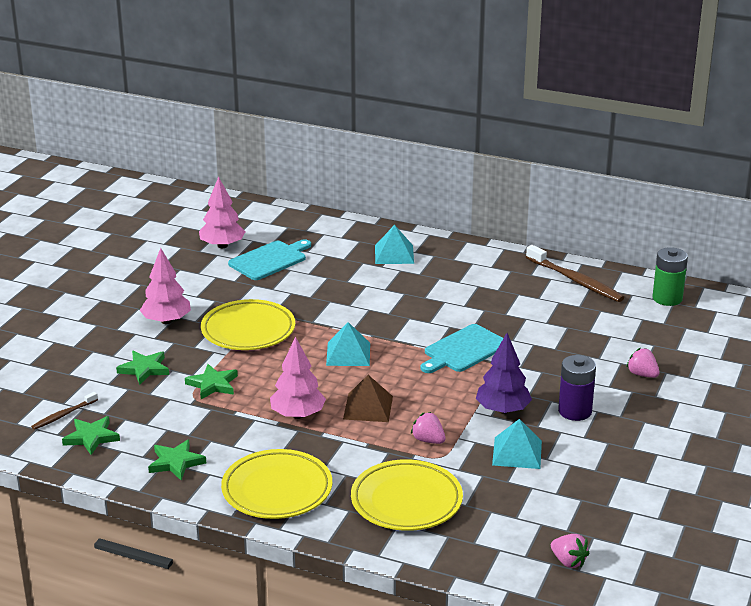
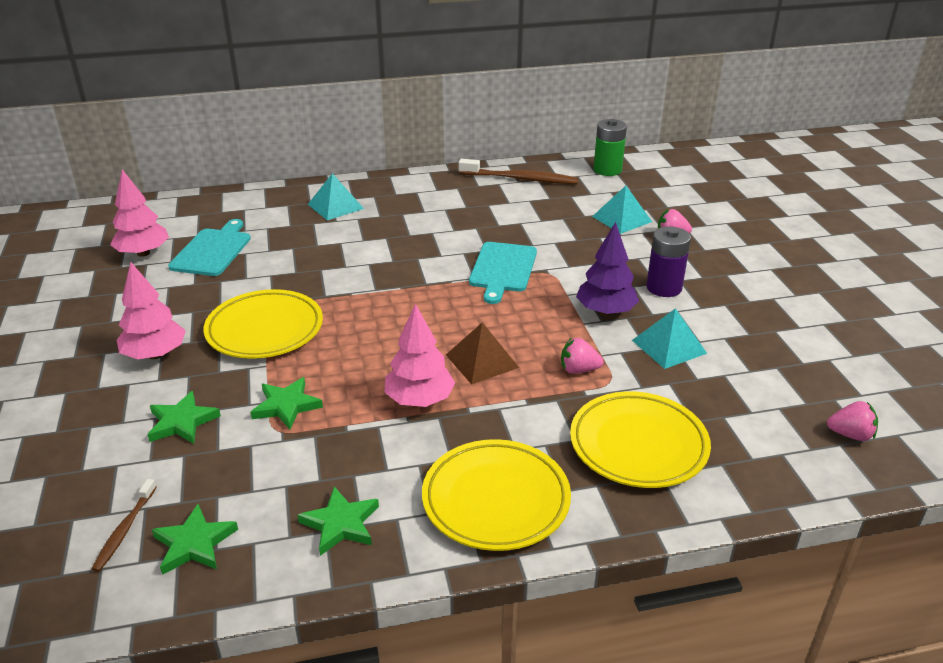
camera: 35 degrees left, 5 degrees up
turquoise pyramid [326,322,370,366] -> turquoise pyramid moved to [592,186,652,234]

